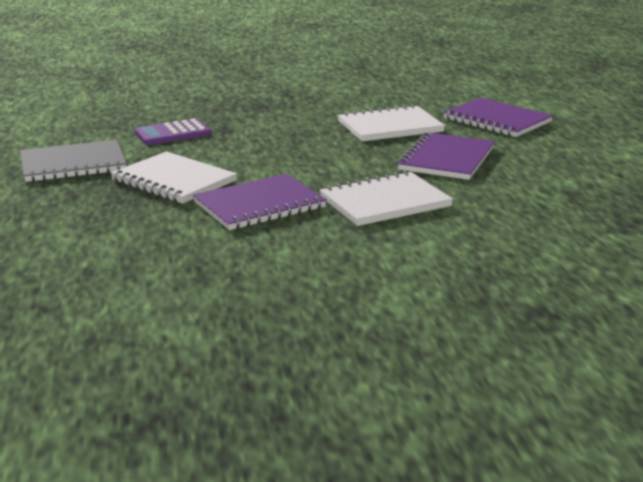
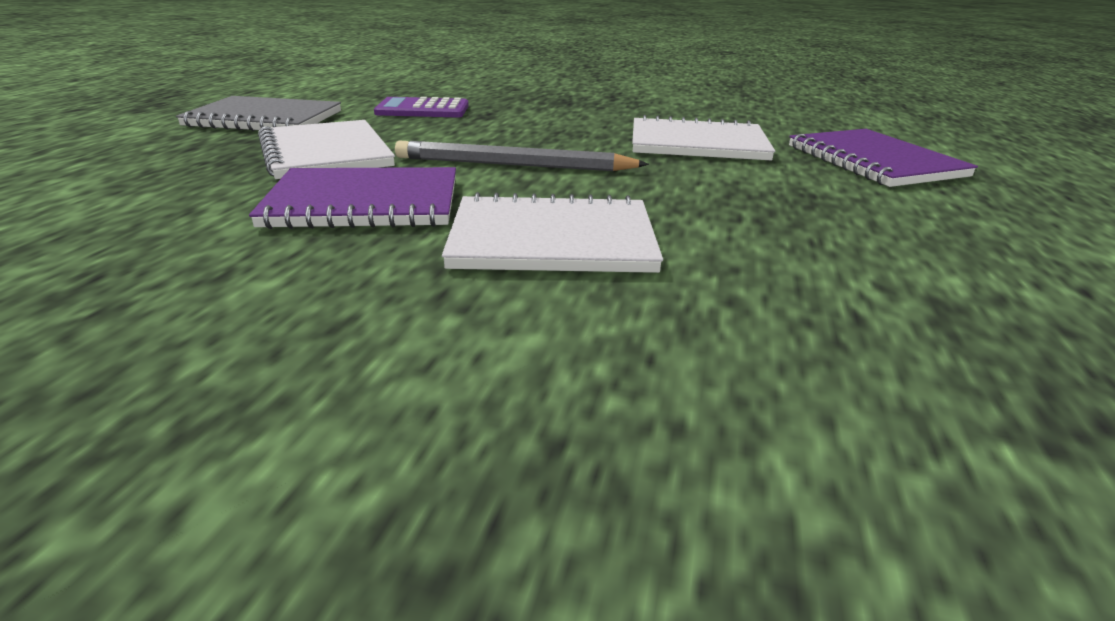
camera: 25 degrees right, 5 degrees up
purple notebook [397,132,495,180] -> none
none -> grey pencil [395,141,649,171]

